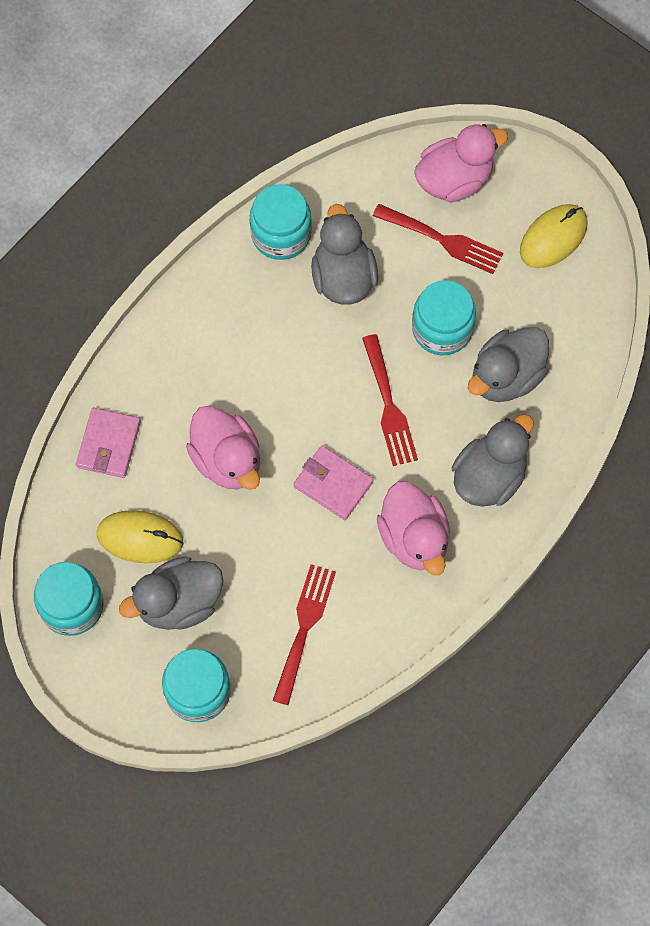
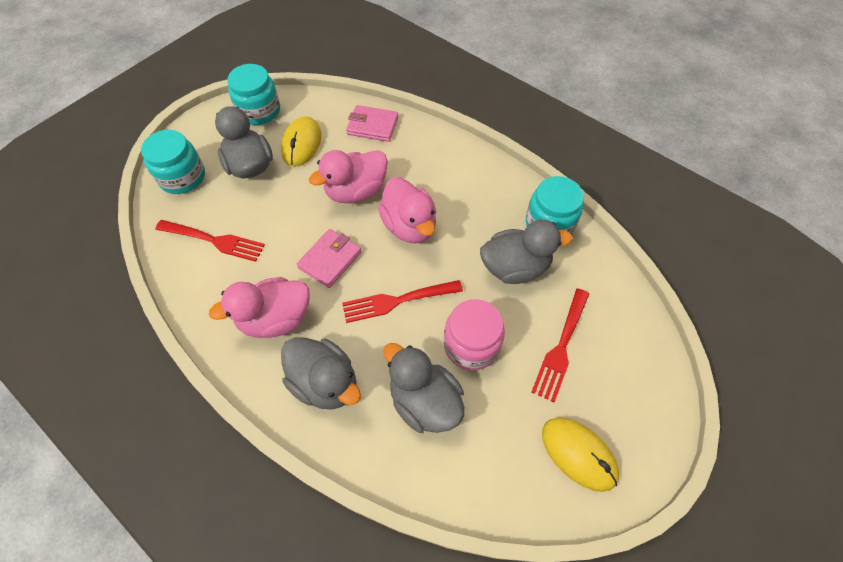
camera: 90 degrees right, 10 degrees down
turquoise jar [412,280,476,355] -> pink jar [444,299,505,370]
pink duck [414,124,508,203] -> pink duck moved to [378,177,436,244]

